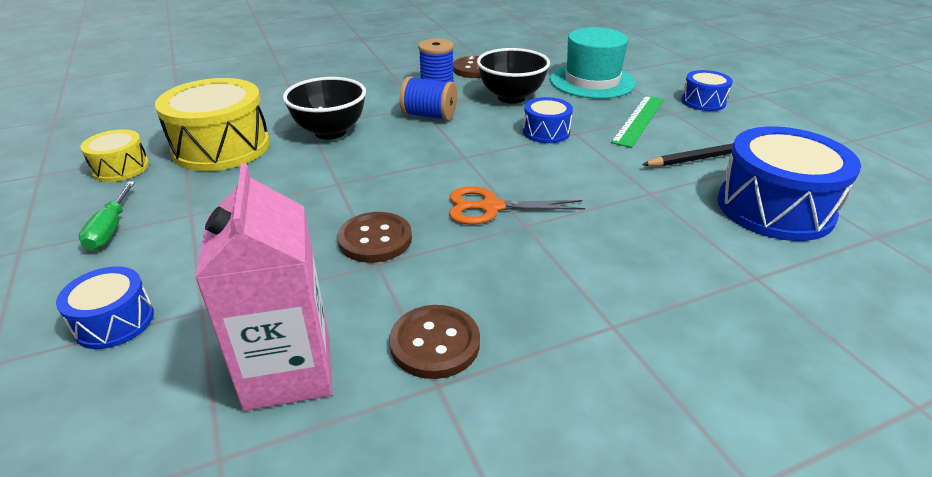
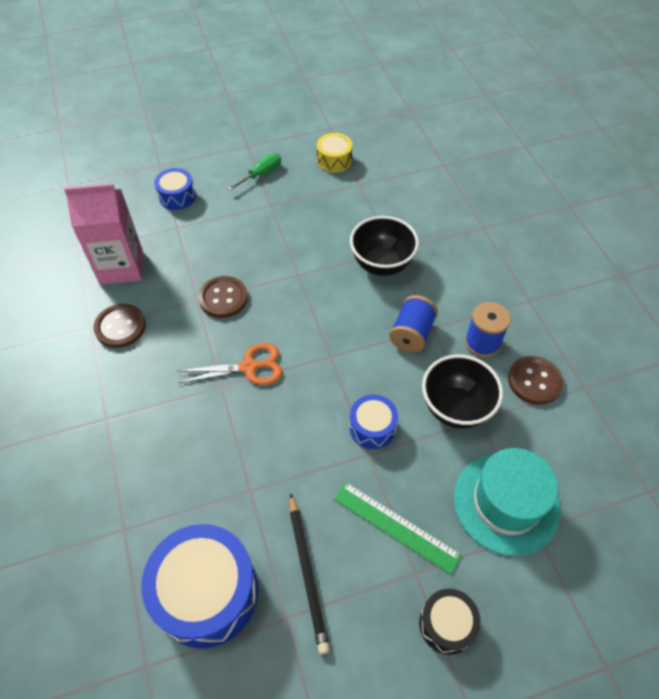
camera: 95 degrees right, 20 degrees up
green screwdriver [78,181,135,250] -> green screwdriver turned 135 degrees clockwise [227,153,281,191]
yellow drum [155,78,270,171] -> none
orange scissors [449,186,585,225] -> orange scissors turned 75 degrees clockwise [178,343,283,385]
blue drum [681,70,733,111] -> black drum [419,589,481,655]

